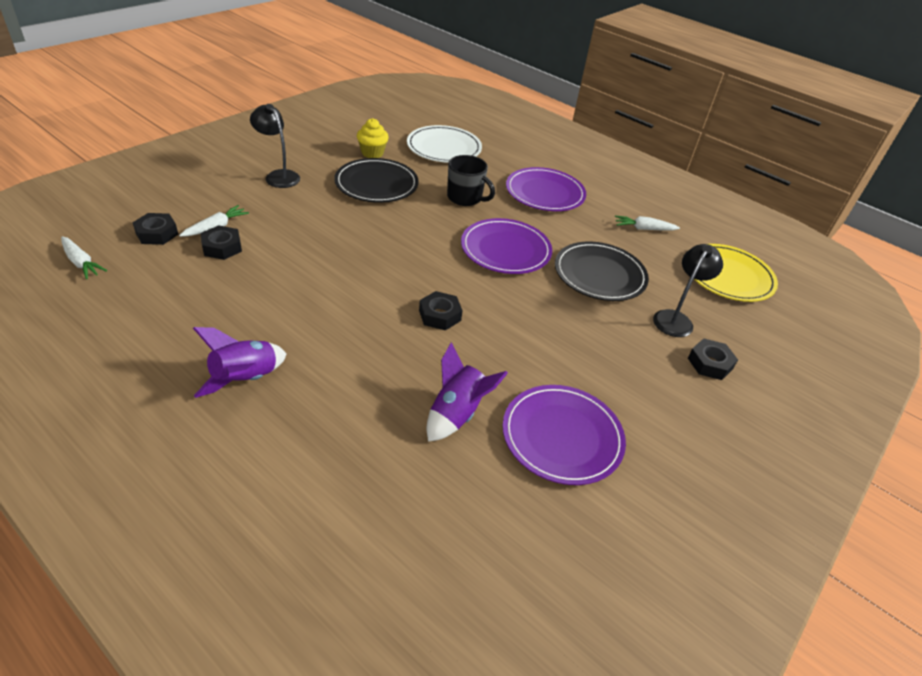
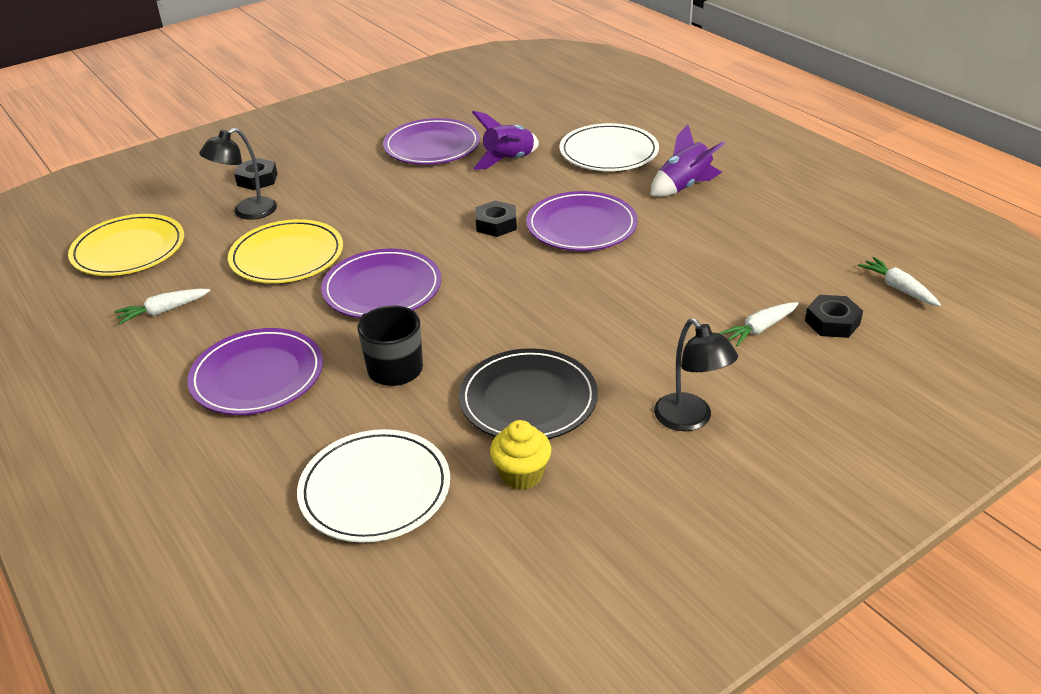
camera: 160 degrees left, 5 degrees down
black nut [200,225,242,260] -> none
black plate [555,242,649,301] -> yellow plate [228,219,343,283]
white carrot [615,216,680,231] -> white carrot turned 135 degrees clockwise [114,289,210,324]
none -> purple plate [526,191,638,251]
none -> white plate [559,123,659,171]

